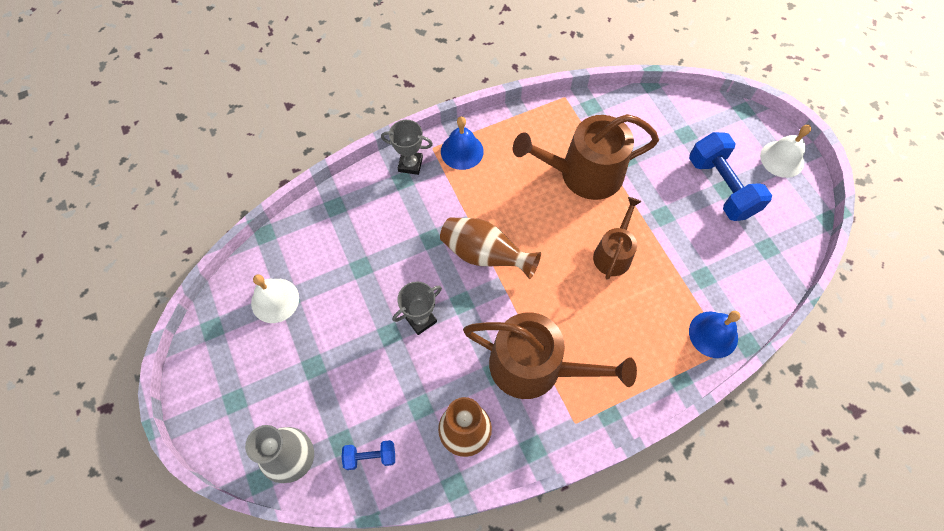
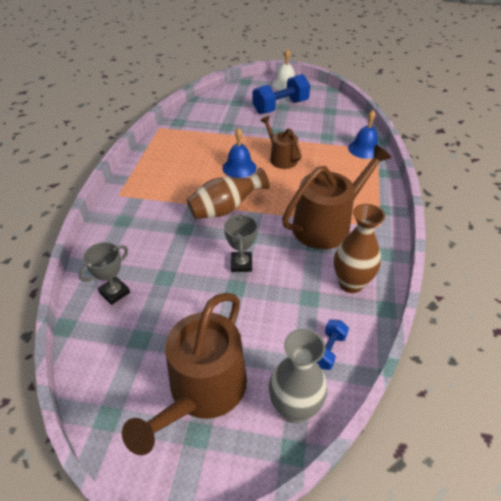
camera: 55 degrees left, 20 degrees down
white bell [251,274,299,323] -> none
grey trophy [381,120,433,175] -> grey trophy moved to [79,242,130,305]
blue bell [441,117,484,170] -> blue bell moved to [222,128,257,178]
brown watering can [513,114,659,200] -> brown watering can moved to [122,293,247,455]
blue dumbbell [689,132,772,221] -> blue dumbbell turned 45 degrees counterclockwise [252,74,311,114]

